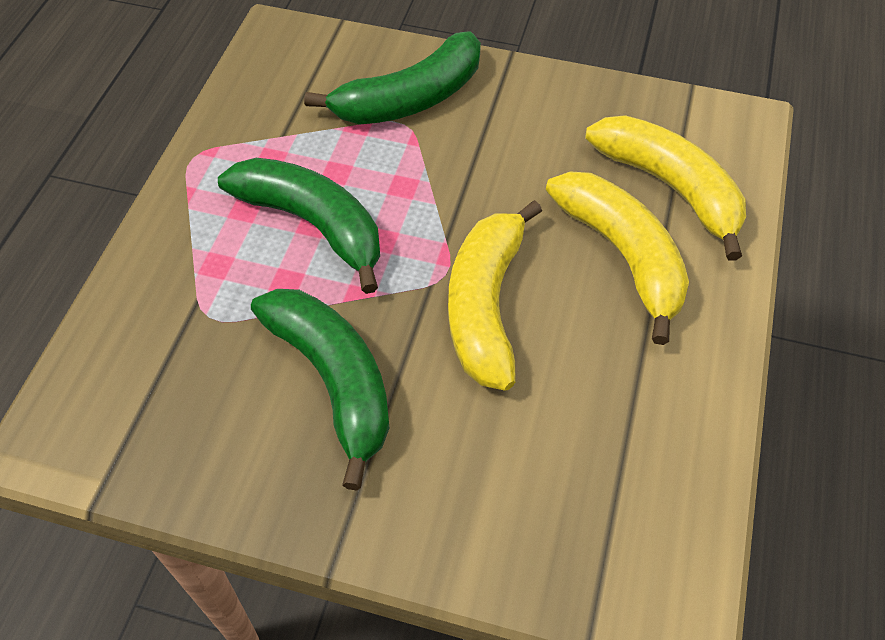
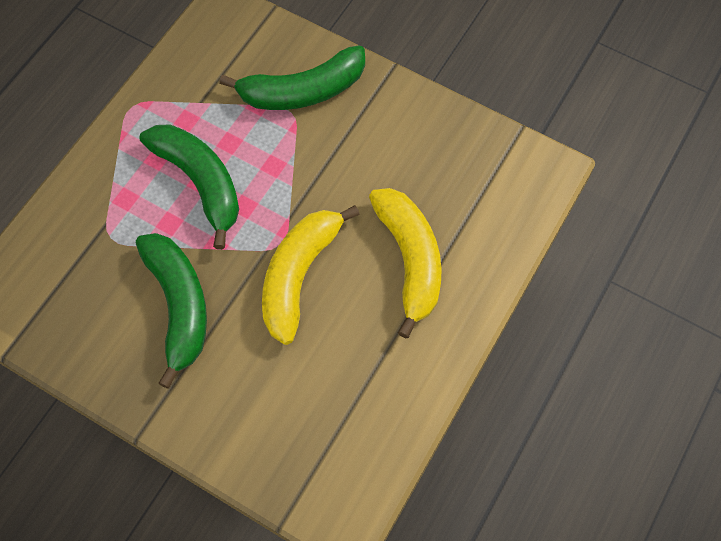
camera: 15 degrees right, 10 degrees up
yellow banana [586,115,746,260] -> none

